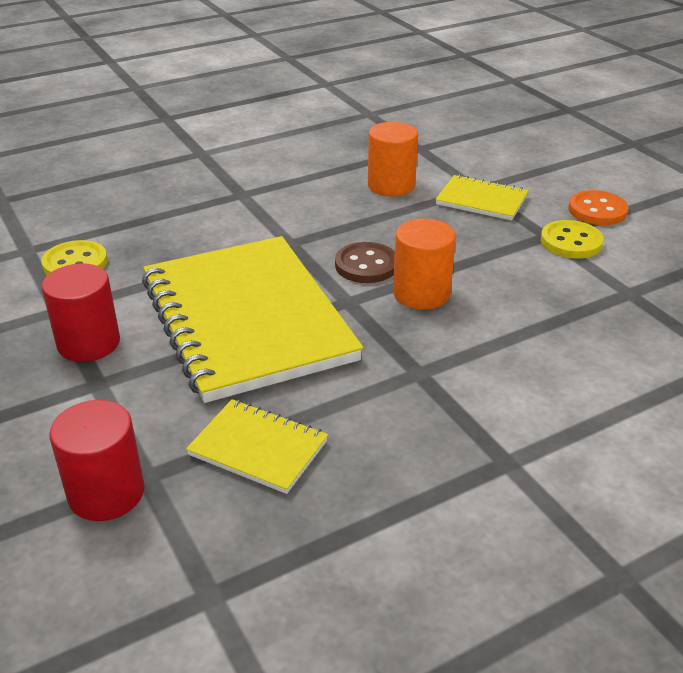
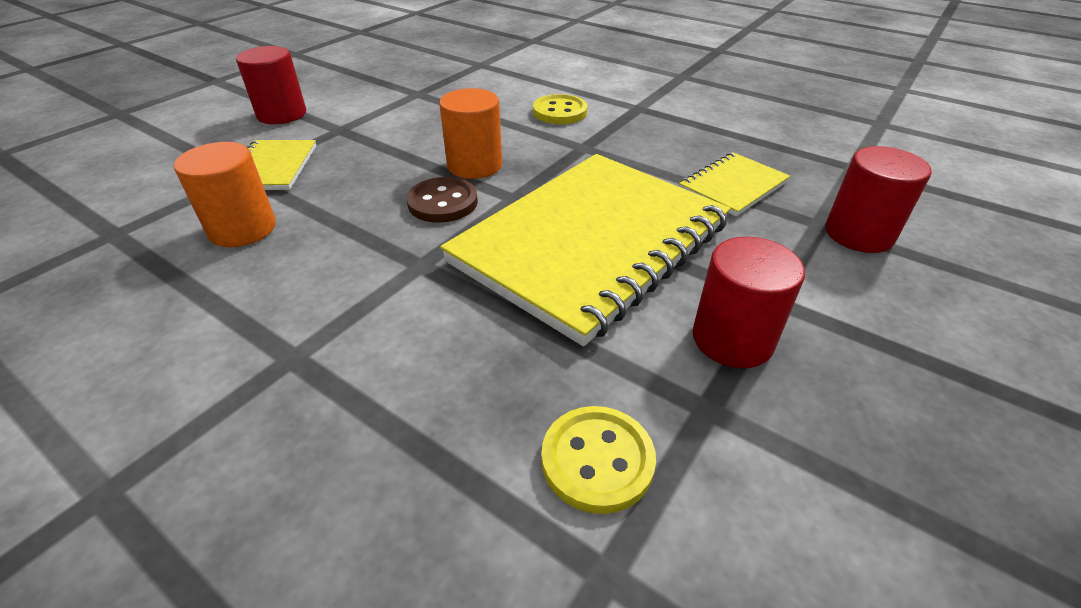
camera: 115 degrees left, 5 degrees up
yellow notebook [186,399,328,494] -> yellow notebook turned 45 degrees clockwise [679,152,790,216]
yellow button [541,220,604,259] -> yellow button moved to [533,94,588,124]
orange button [568,190,629,225] -> red cylinder [236,46,306,124]

